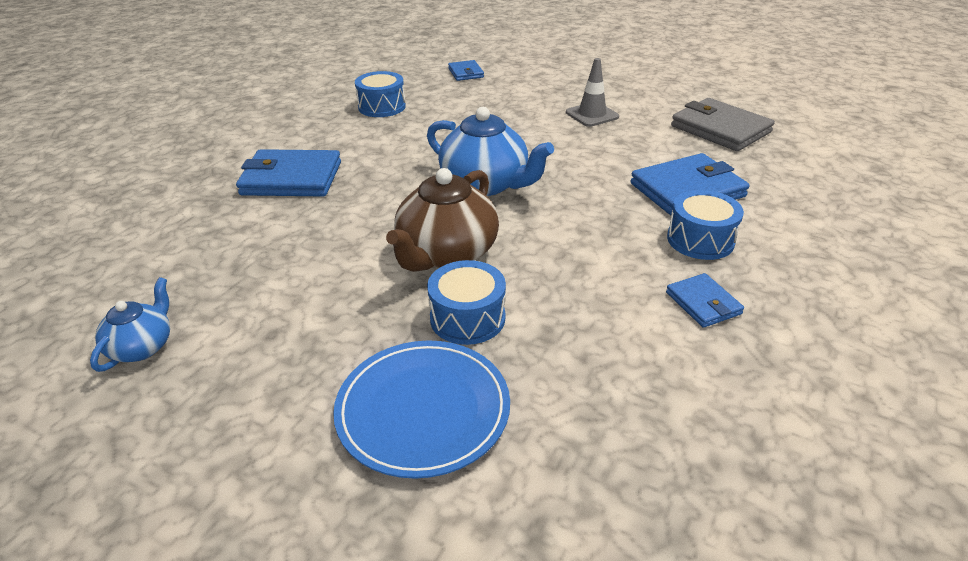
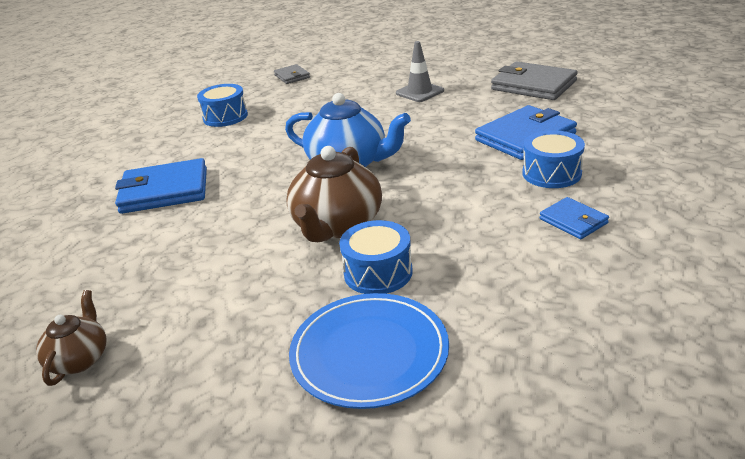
camera: 10 degrees left, 5 degrees down
blue teapot [90,277,170,372] -> brown teapot [36,290,107,386]
blue wallet [448,60,484,81] -> grey wallet [274,64,310,84]

